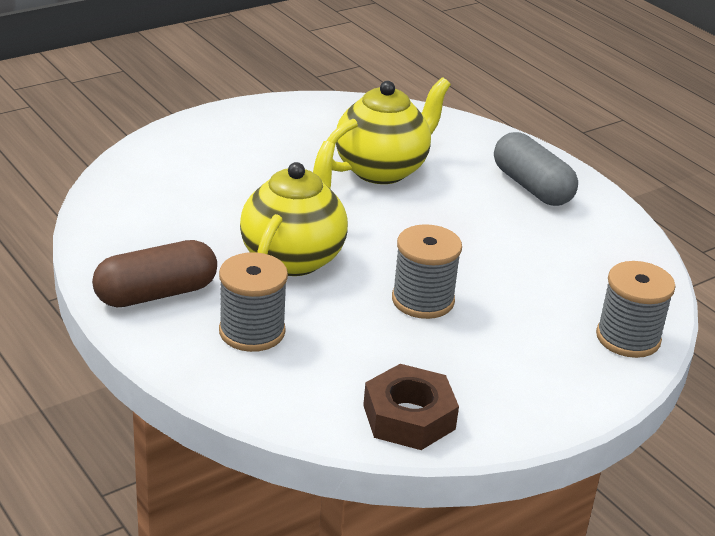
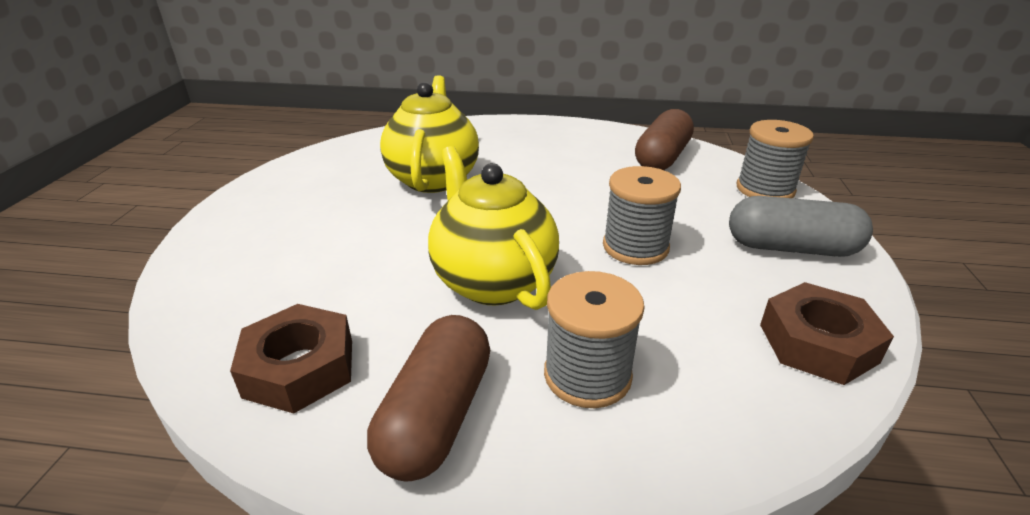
camera: 45 degrees left, 0 degrees up
grey capsule [494,132,578,206] -> grey capsule moved to [729,196,873,257]
none -> brown nut [230,304,352,414]
none -> brown capsule [635,109,694,170]

